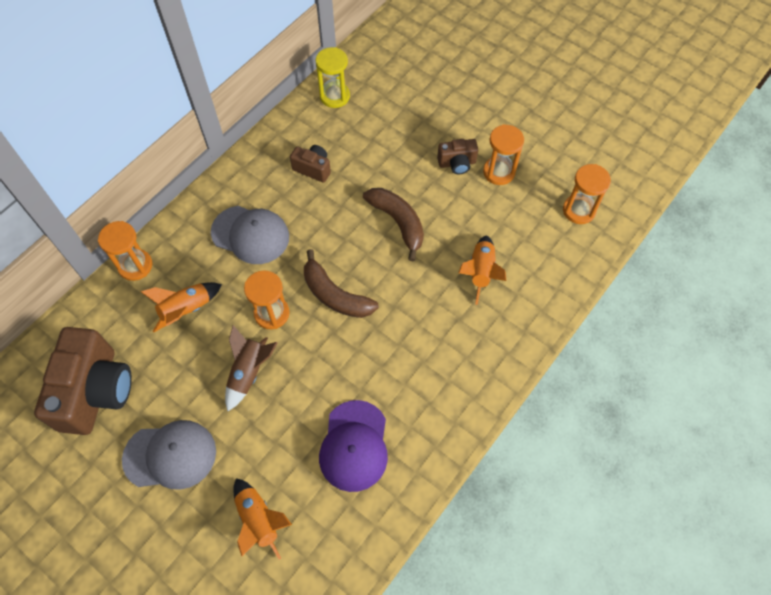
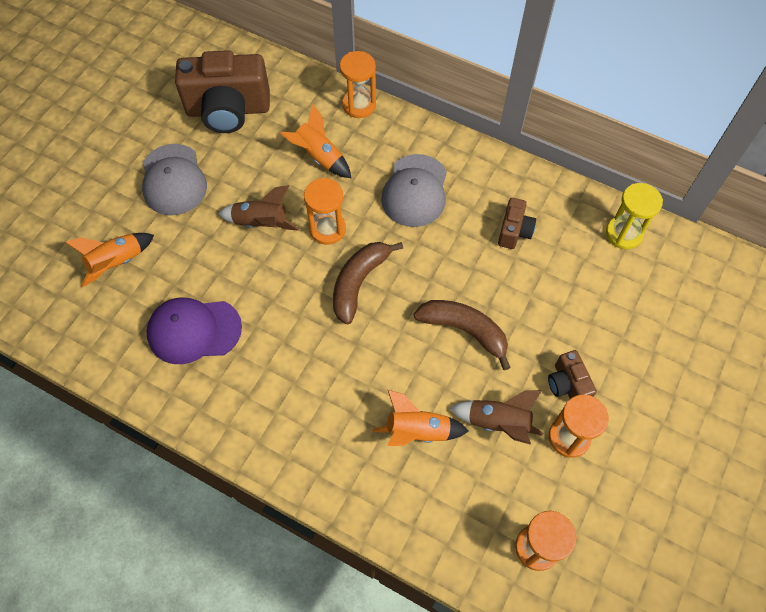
camera: 80 degrees right, 0 degrees up
brown banana [363,188,424,261] -> brown banana turned 105 degrees counterclockwise [414,300,511,370]
none -> brown rocket [450,390,543,445]

